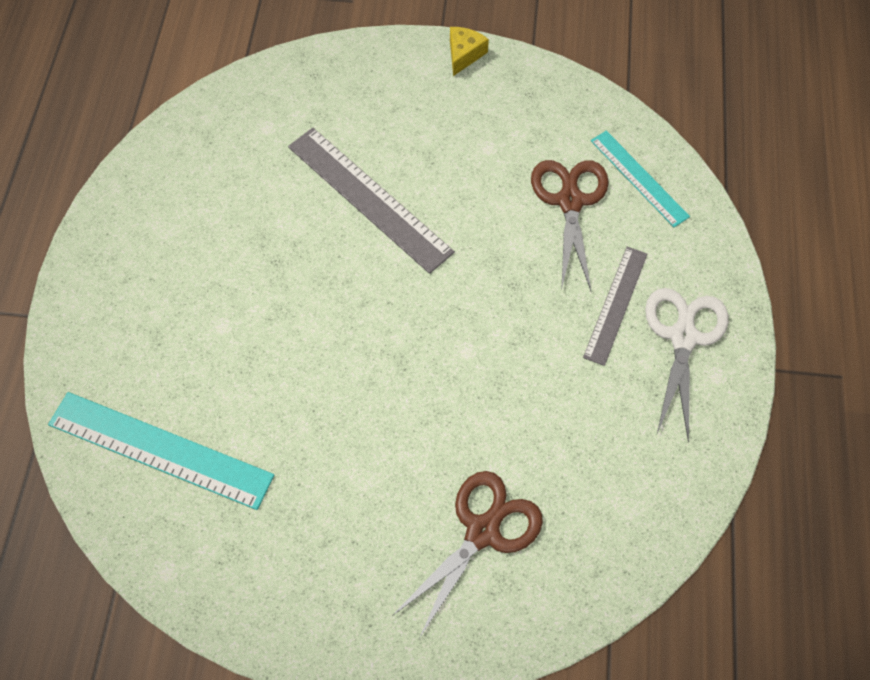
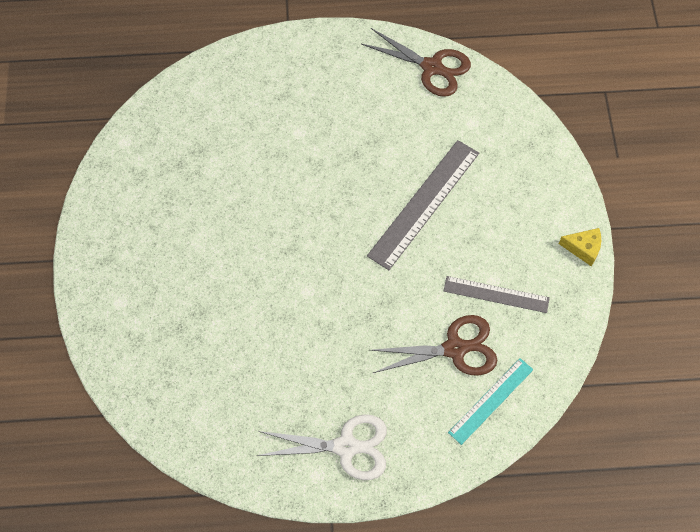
camera: 80 degrees right, 0 degrees up
turquoise ruler [48,392,275,510] -> none
brown scissors [392,471,543,638] -> brown scissors moved to [361,28,471,97]
grey ruler [583,247,647,366] -> grey ruler moved to [444,276,550,313]

